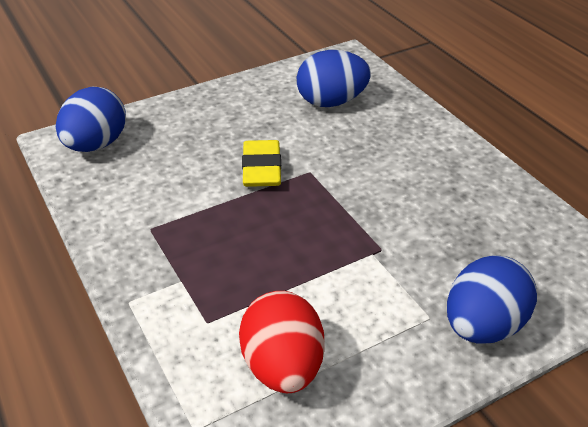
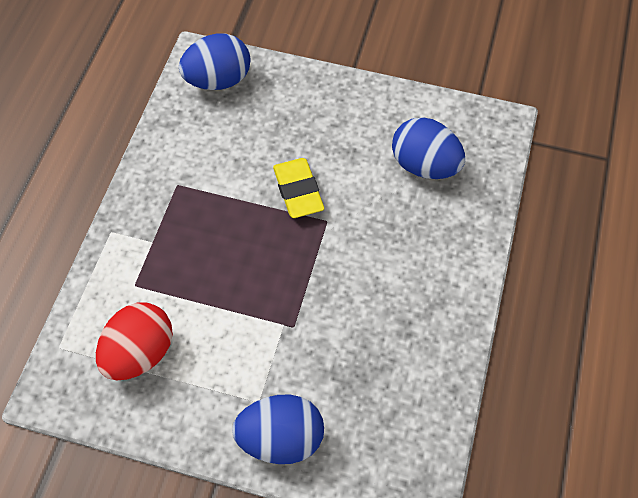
camera: 45 degrees right, 20 degrees up
yellow eraser [242,140,281,187] -> yellow eraser turned 60 degrees counterclockwise [273,158,324,218]

